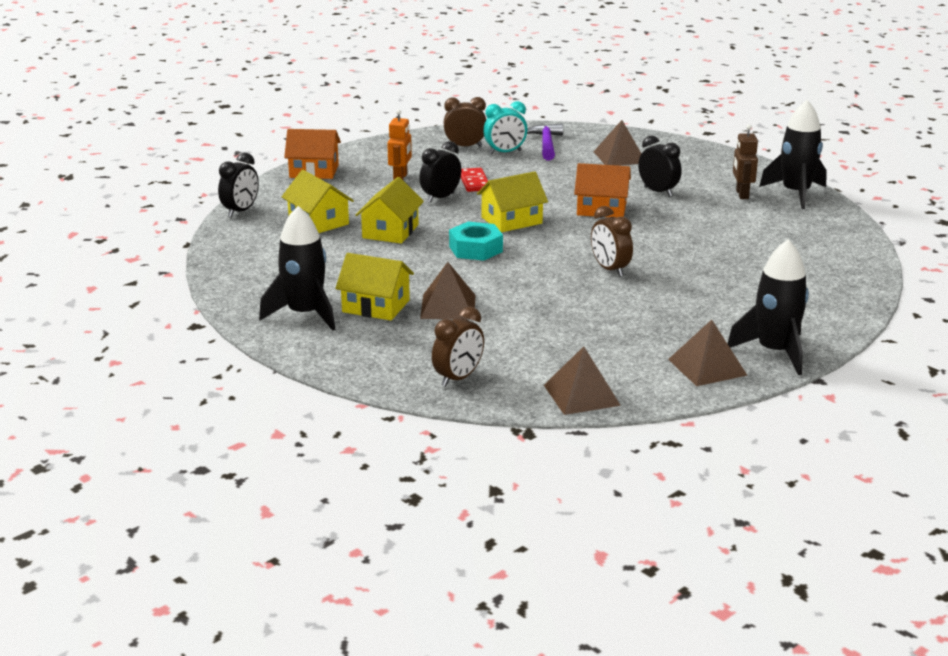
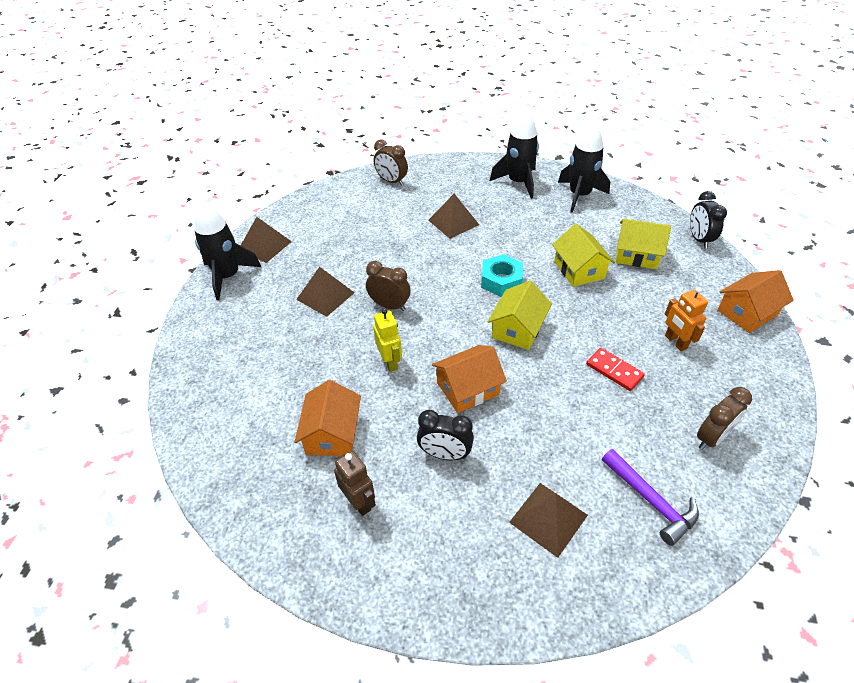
camera: 145 degrees right, 20 degrees up
yellow house [335,253,414,321] -> none
black clock [419,141,461,203] -> none
brown clock [432,307,484,387] -> brown clock turned 60 degrees counterclockwise [374,139,408,186]
turquoise clock [483,101,527,155] -> none
brown pyramid [544,346,621,415] -> brown pyramid moved to [296,267,355,317]
black rocket [759,100,827,209] -> black rocket moved to [558,123,610,213]
none -> orange house [295,380,361,456]
none -> yellow robot [373,308,402,372]

